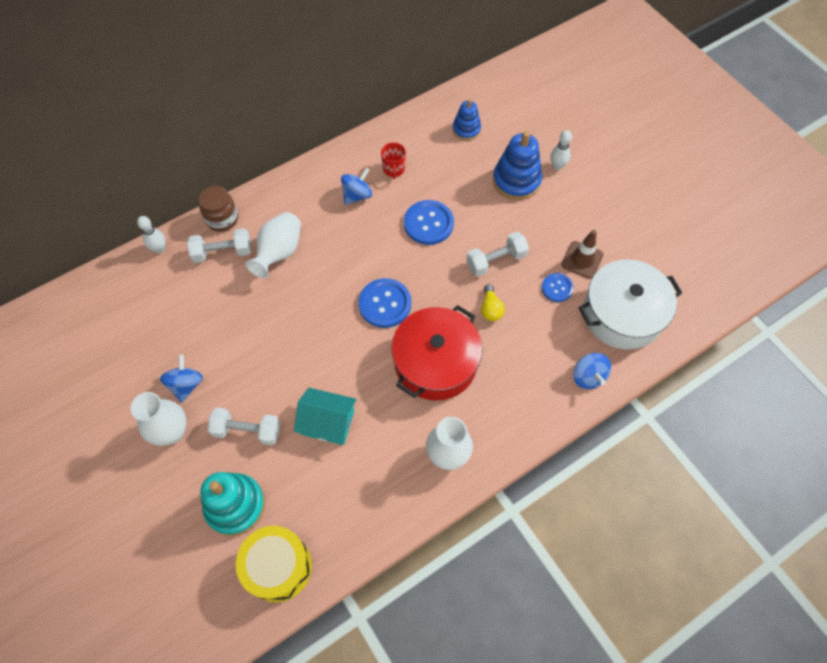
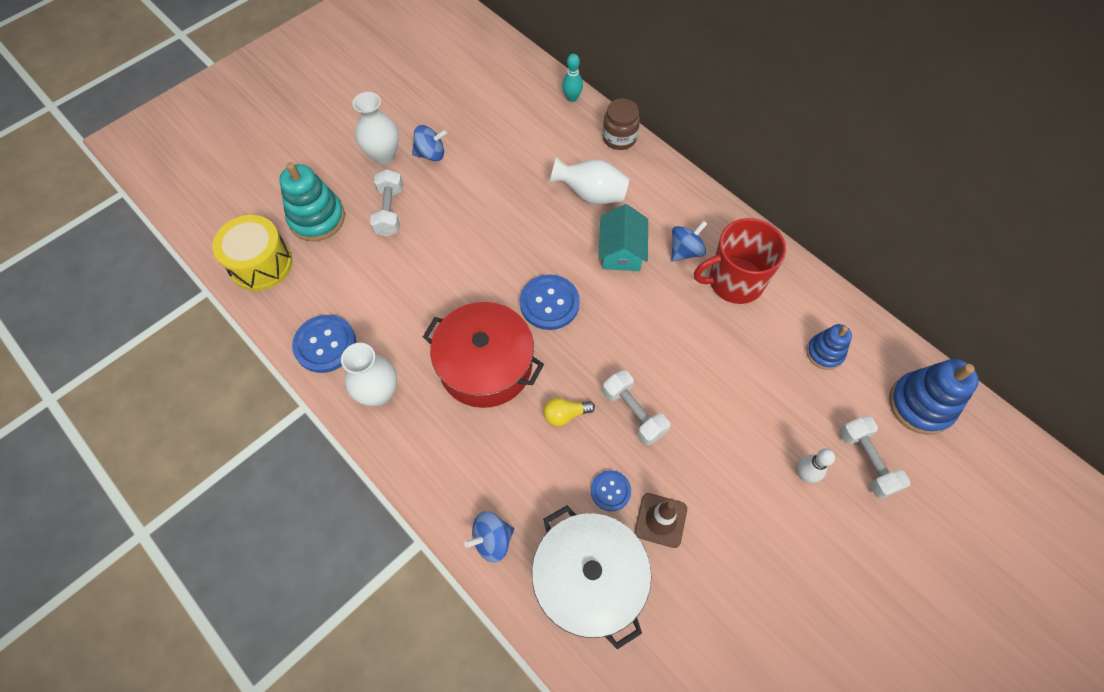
camera: 80 degrees right, 0 degrees up
white bowling pin [137,216,166,253] -> turquoise bowling pin [562,54,583,102]
white dumbbell [187,228,252,263] -> white dumbbell moved to [840,416,910,499]
turquoise house [294,388,357,445] -> turquoise house moved to [599,204,648,271]
blue spinning top [341,168,372,205] -> blue spinning top turned 75 degrees counterclockwise [671,220,707,262]
red mug [381,142,406,179] -> red mug [694,218,786,304], size x2.06
blue button [404,200,454,245] -> blue button moved to [292,315,356,373]
blue stacking toy [493,131,542,200] -> blue stacking toy moved to [889,359,979,435]

